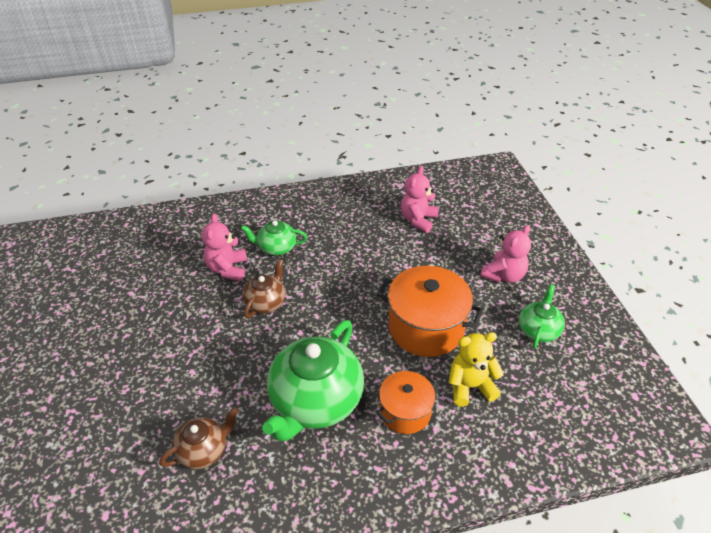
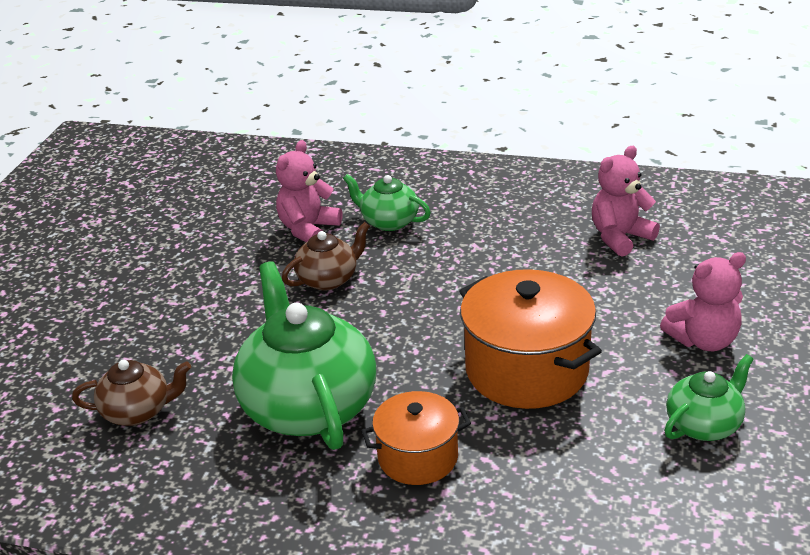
camera: 30 degrees right, 10 degrees down
green teapot [262,320,364,442] -> green teapot turned 105 degrees clockwise [232,261,376,450]
yellow teddy bear [449,332,504,407] -> none

